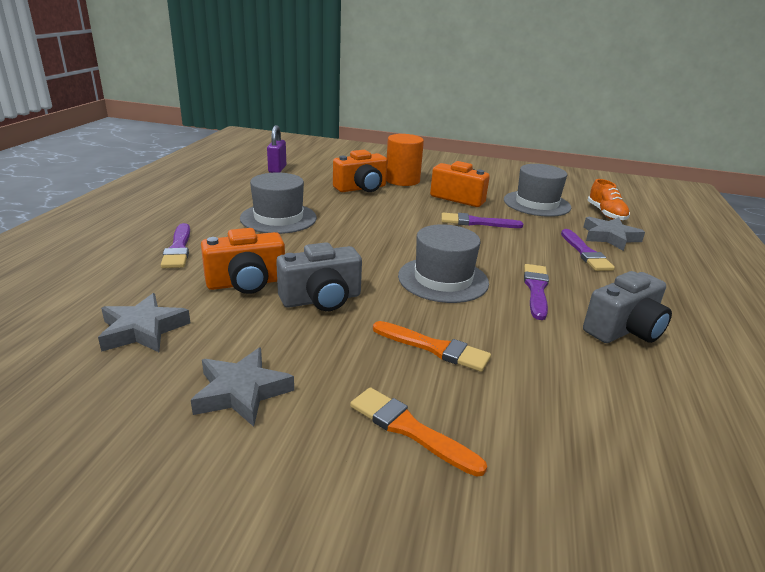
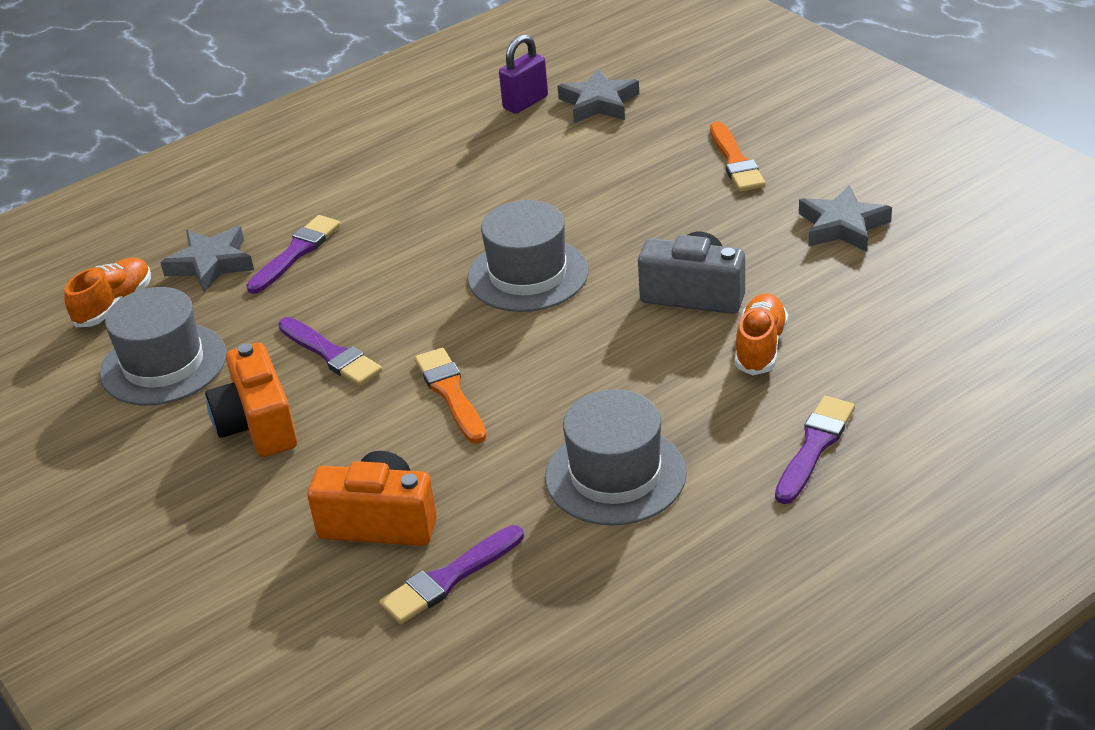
camera: 135 degrees left, 10 degrees up
grey star [98,293,190,352] -> grey star moved to [558,68,639,123]
orange camera [201,228,285,294] -> orange shoe [735,293,788,375]
purple padlock [267,125,286,173] -> purple padlock moved to [499,34,548,114]
orange brush [373,321,491,372] -> orange brush moved to [415,348,486,444]
orange cylinder [386,134,424,186] -> none
purple brush [524,264,549,320] -> purple brush moved to [379,525,524,624]
grey camera [583,271,672,343] -> none

